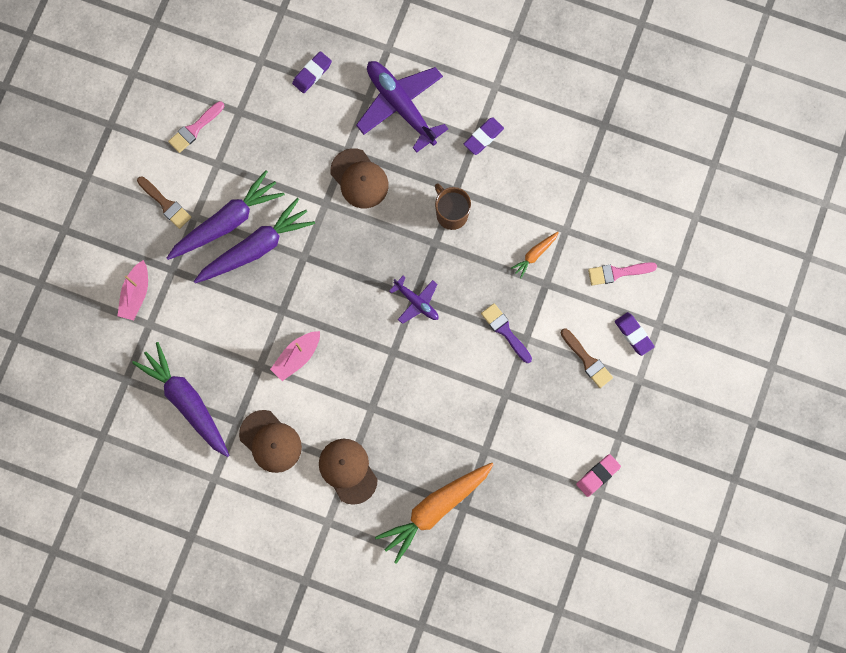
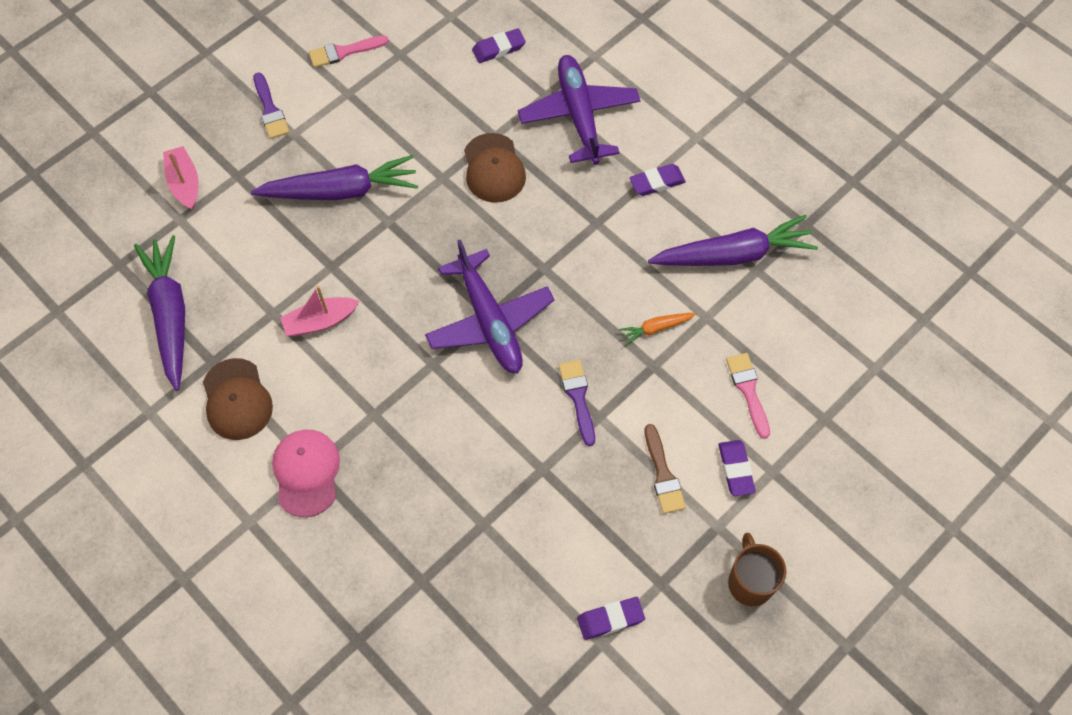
camera: 25 degrees right, 15 degrees down
pink boat [118,260,148,320] -> pink boat turned 120 degrees clockwise [163,146,199,210]
brown brush [137,176,192,229] -> purple brush [253,72,289,139]
purple carrot [167,170,285,260] -> purple carrot moved to [648,215,818,266]
brown cap [319,439,378,505] -> pink cap [272,430,340,517]
orange carrot [375,463,494,564] -> none
purple plane [389,276,439,324] -> purple plane [425,239,555,374], size x1.92
brown mug [435,183,471,230] -> brown mug moved to [728,533,786,606]
pink eraser [576,454,621,497] -> purple eraser [577,597,645,640]
pink brush [588,262,657,286] -> pink brush turned 60 degrees clockwise [726,353,770,439]

